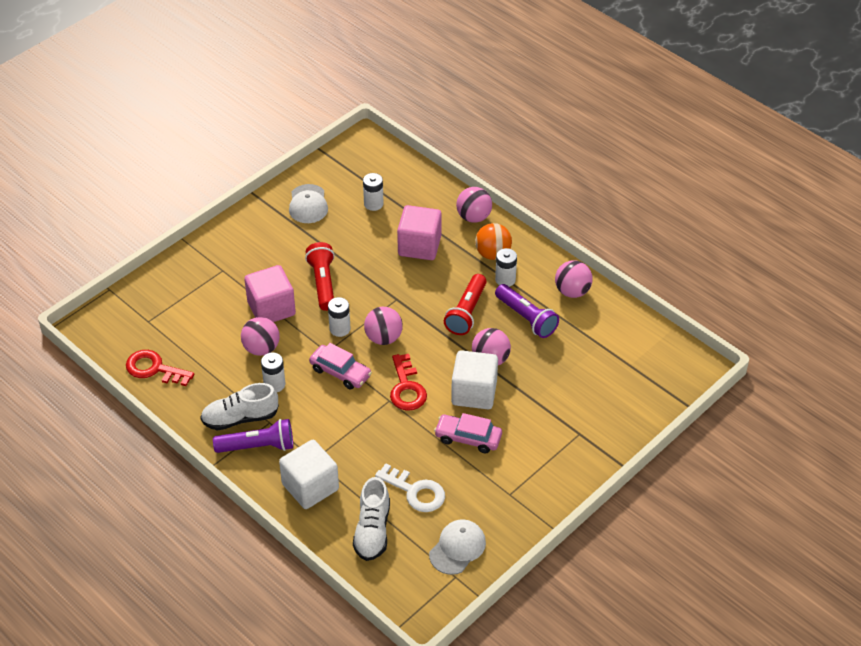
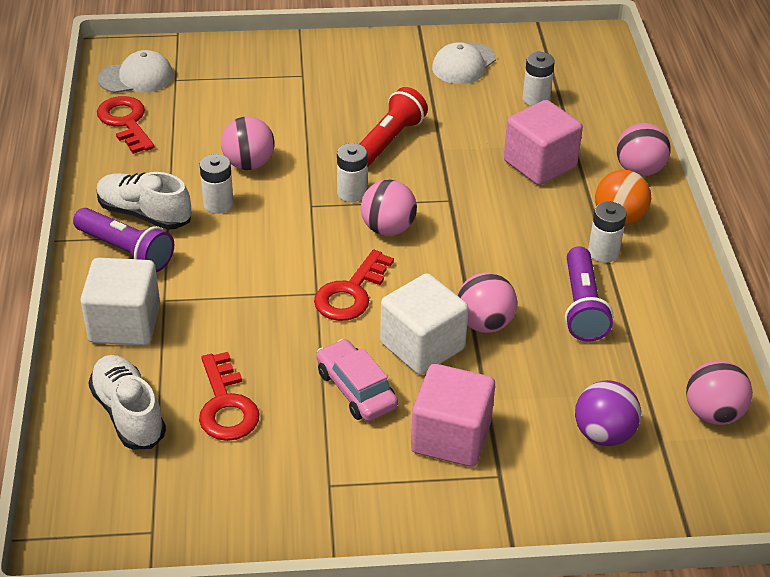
camera: 40 degrees right, 5 degrees down
pink cube [244,265,296,322] -> pink cube moved to [411,364,495,467]
pink car [309,343,372,389] -> none
white shoe [353,477,390,561] -> white shoe turned 105 degrees clockwise [89,355,166,449]
white key [375,463,445,512] -> red key [199,352,260,441]
white cap [429,519,486,575] -> white cap moved to [98,50,173,93]
red flashlight [444,274,487,335] -> none
pink ball [555,260,593,298] -> pink ball moved to [686,360,753,425]
none -> purple ball [575,380,641,446]

